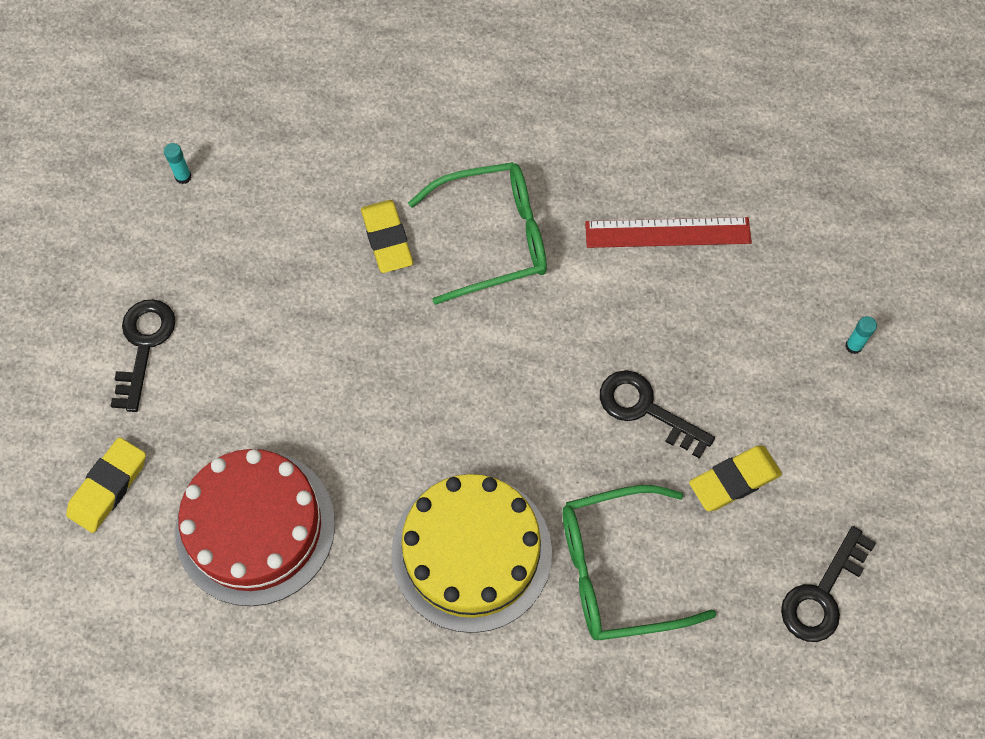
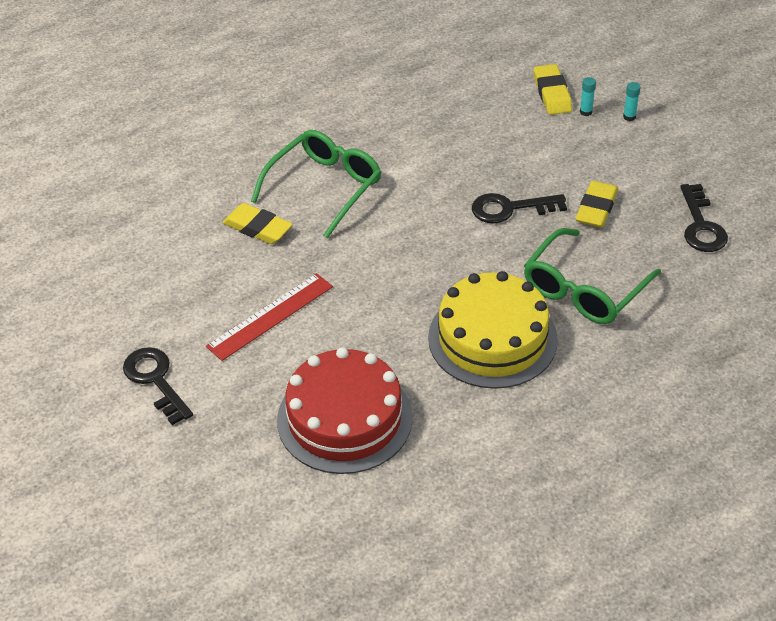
camera: 40 degrees left, 20 degrees down
yellow eraser [66,437,146,533] -> yellow eraser moved to [534,64,572,115]
turquoise glue stick [164,143,192,184] -> turquoise glue stick moved to [623,82,640,121]
red ruler [585,217,752,248] -> red ruler moved to [206,273,333,361]

